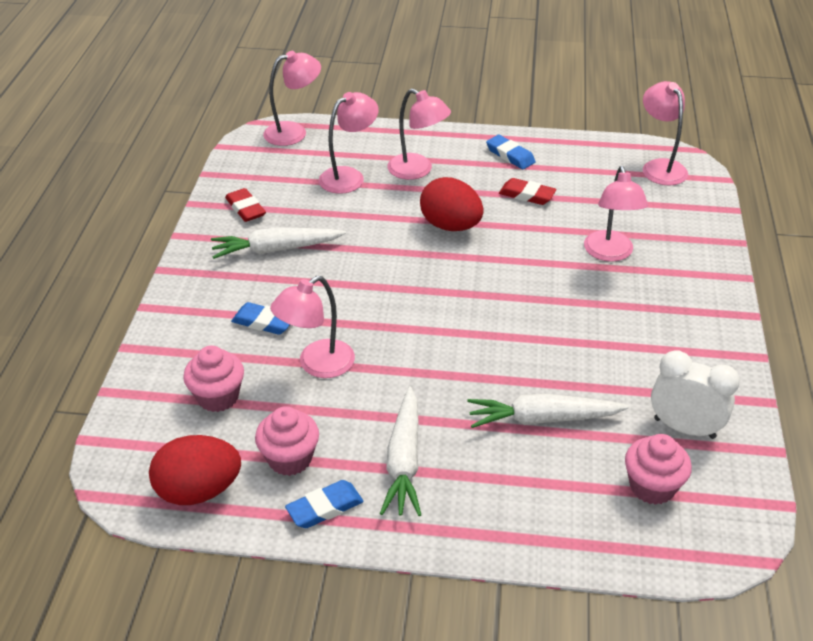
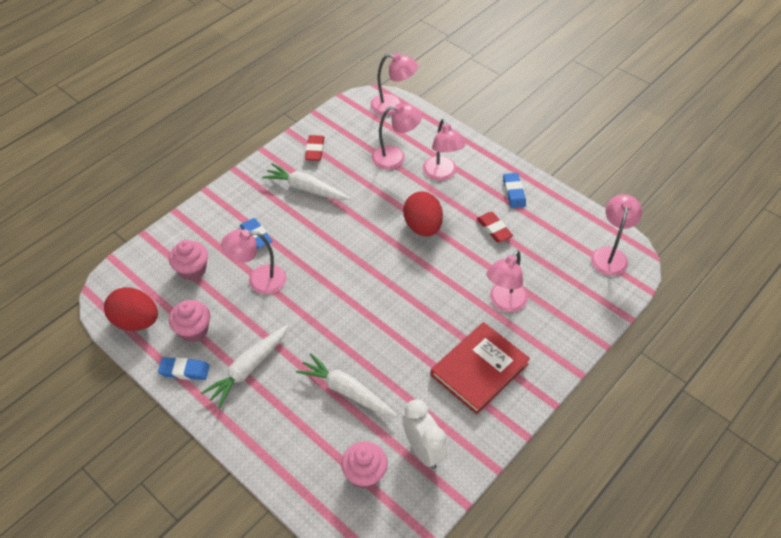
camera: 35 degrees right, 10 degrees up
none -> red book [430,322,530,414]

